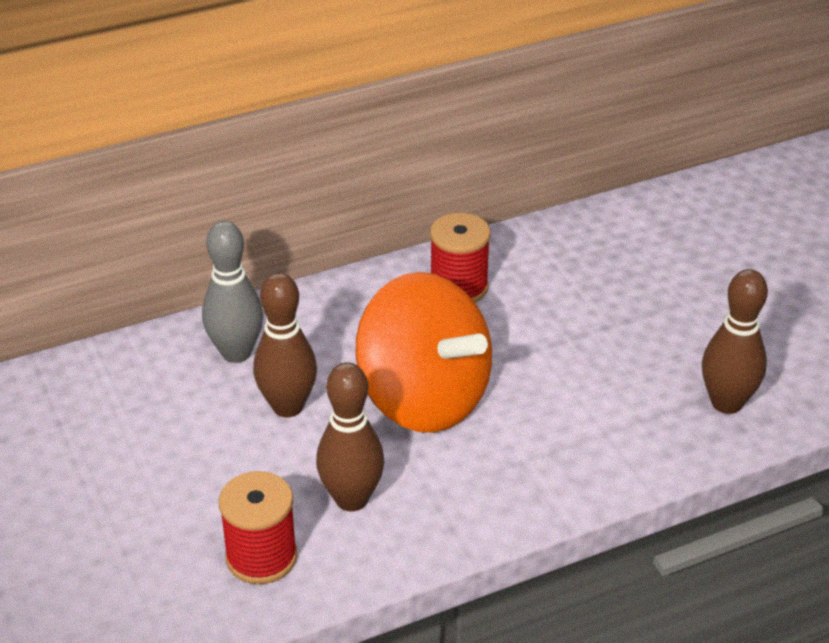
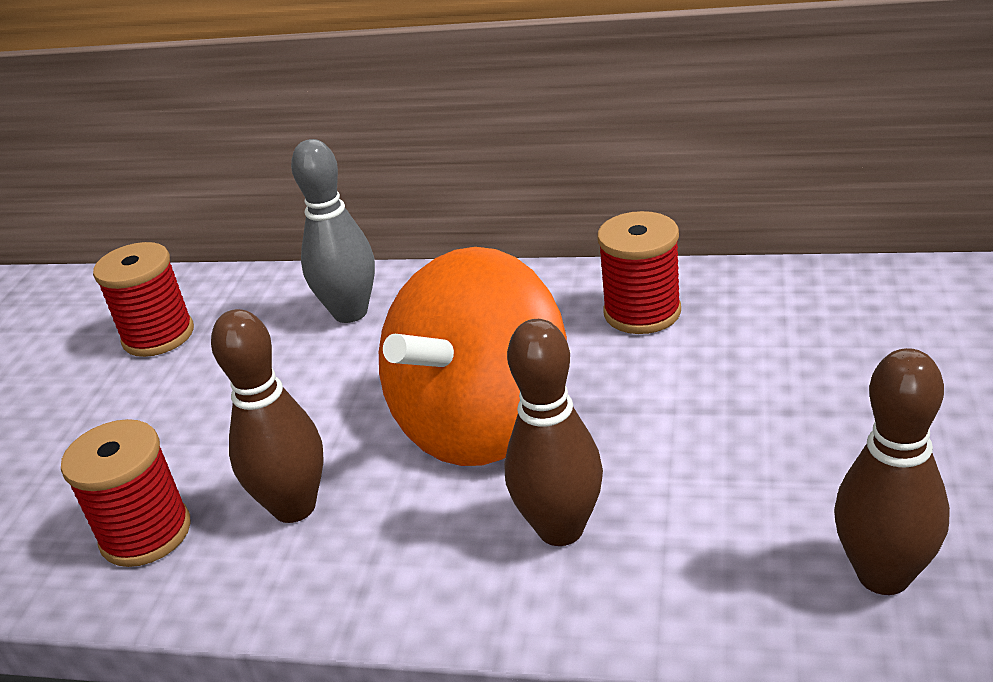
camera: 40 degrees right, 5 degrees down
brown bowling pin [253,273,317,417] -> brown bowling pin moved to [504,319,603,546]
orange spinning top [356,272,492,433] -> orange spinning top turned 45 degrees clockwise [379,247,567,466]
none -> red spool [93,242,194,357]

